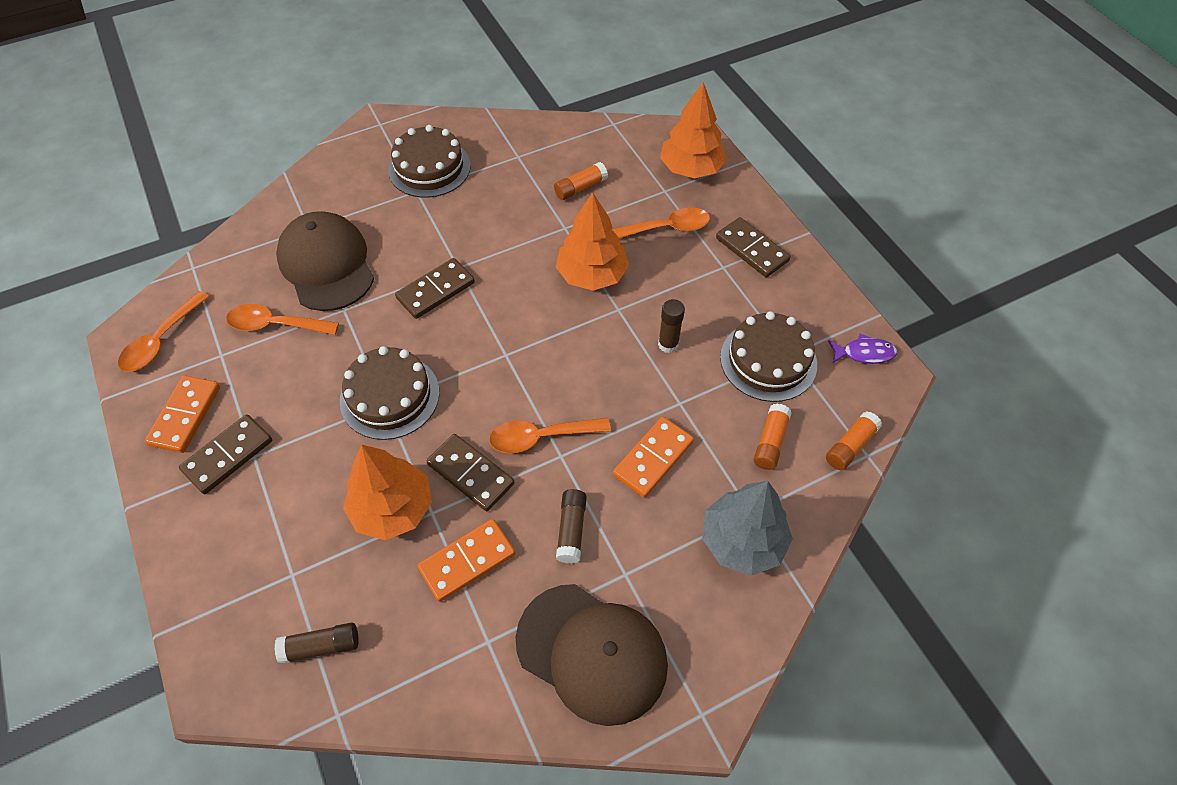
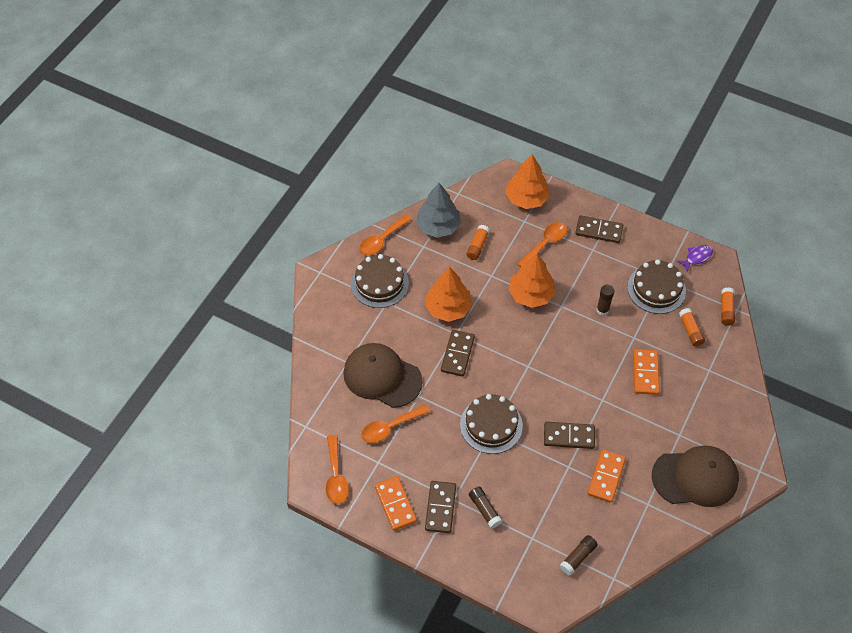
camera: 35 degrees left, 0 degrees up
orange tree [343,445,432,540] -> orange tree moved to [425,267,472,322]
orange spoon [489,418,611,454] -> orange spoon moved to [359,214,412,256]
brown glue stick [556,489,587,564] -> brown glue stick moved to [469,487,503,529]
grey tree [702,481,793,576] -> grey tree moved to [416,183,461,238]

